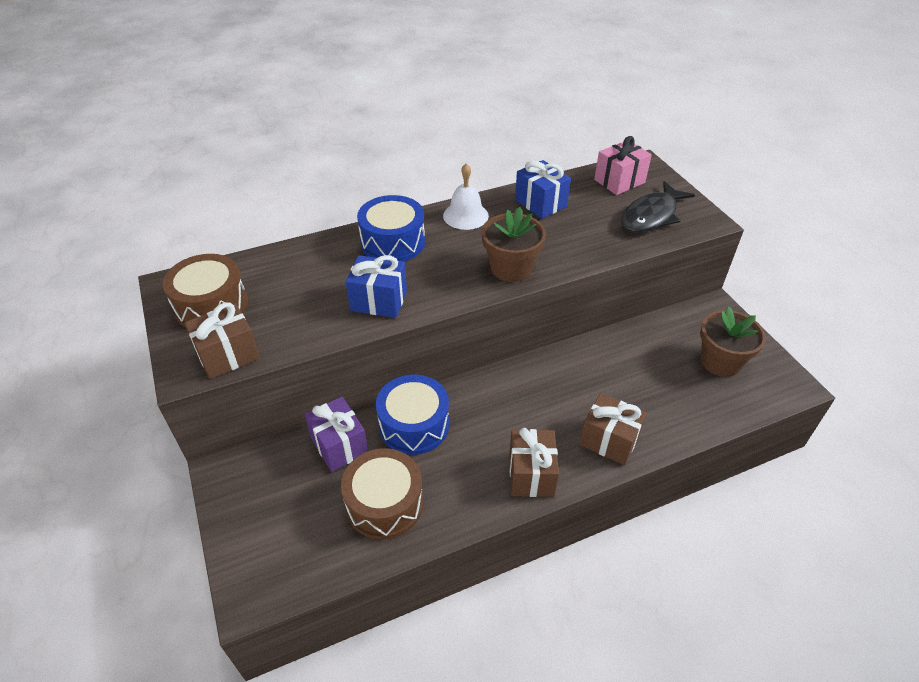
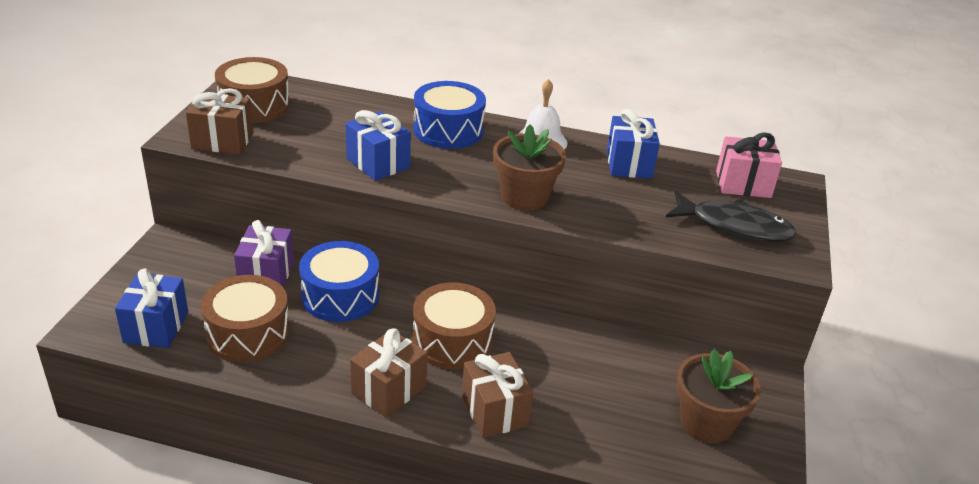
camera: 35 degrees right, 10 degrees down
black fish [621,181,695,233] -> black fish turned 150 degrees counterclockwise [666,191,797,242]
none -> blue gift [115,269,188,348]
none -> brown drum [413,282,496,369]

